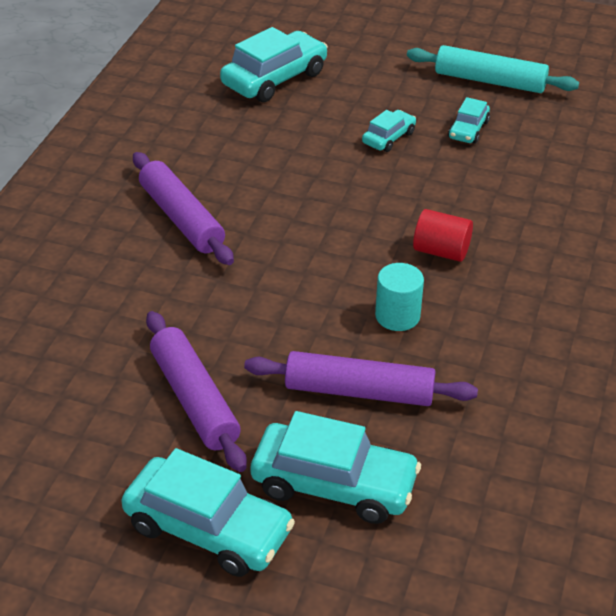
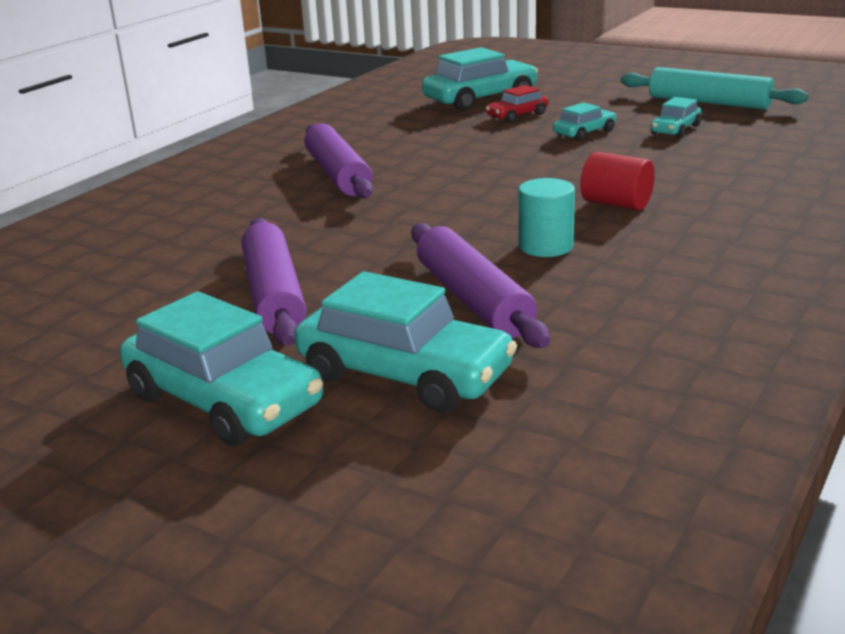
camera: 15 degrees right, 15 degrees down
purple rolling pin [244,351,478,406] -> purple rolling pin turned 45 degrees clockwise [411,223,550,348]
none -> red car [486,85,548,123]

